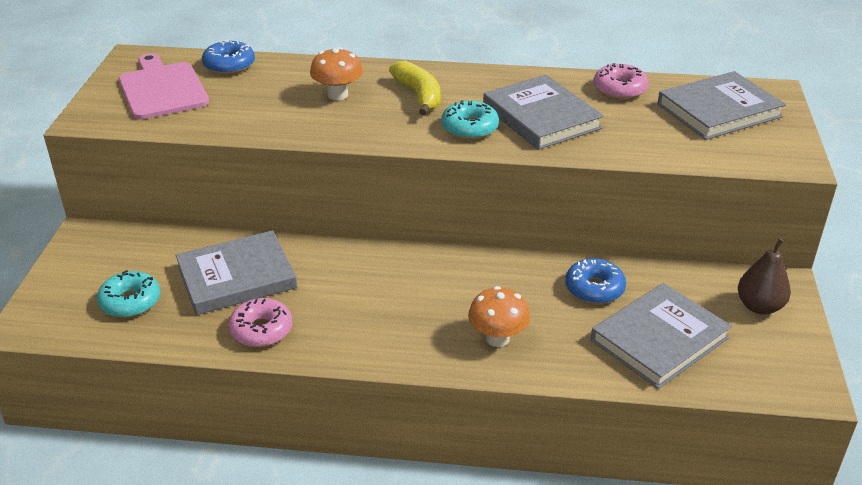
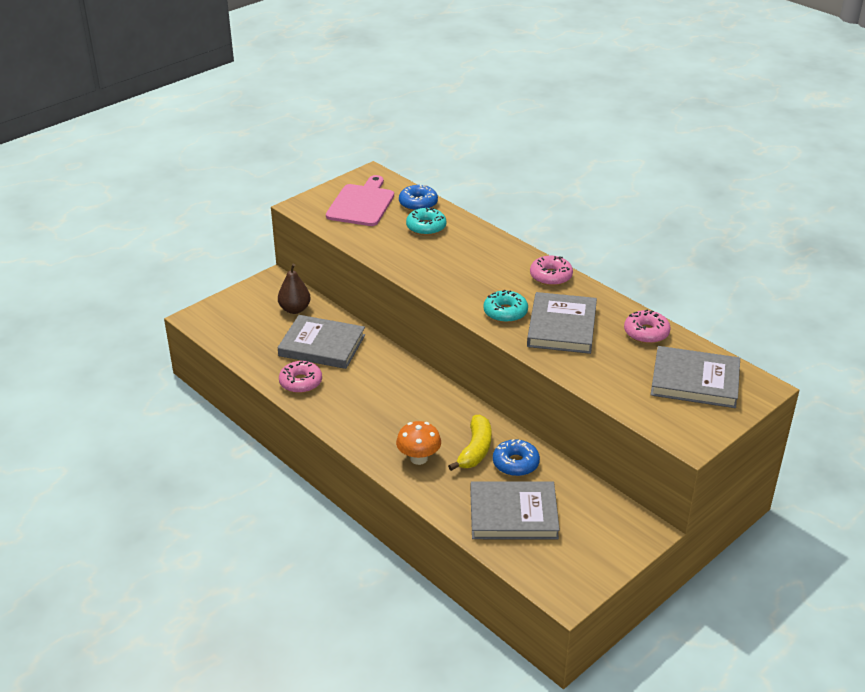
camera: 40 degrees right, 0 degrees up
turquoise donut [97,270,160,318] -> turquoise donut moved to [406,208,447,236]
orange mushroom [310,47,363,100] -> none
yellow banana [389,61,441,115] -> yellow banana moved to [448,415,492,471]
brown pear [738,238,791,314] -> brown pear moved to [278,264,311,314]
none -> pink donut [530,256,573,286]

